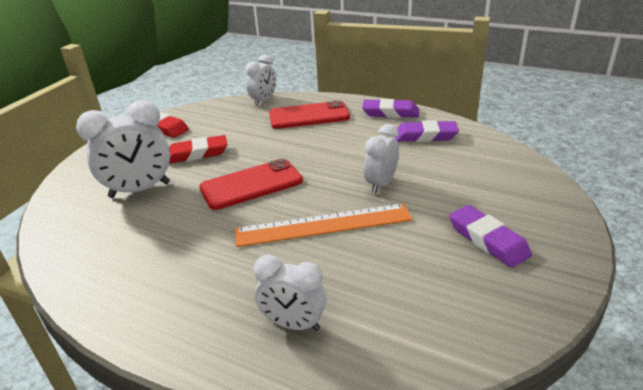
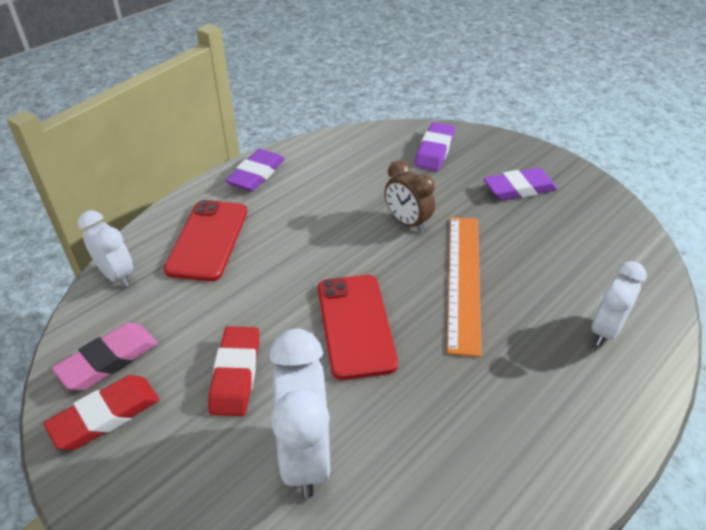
camera: 75 degrees left, 10 degrees up
white clock [364,124,399,193] -> brown clock [385,160,435,232]
purple eraser [395,120,459,142] -> purple eraser moved to [414,122,455,171]
none -> pink eraser [52,323,158,391]

